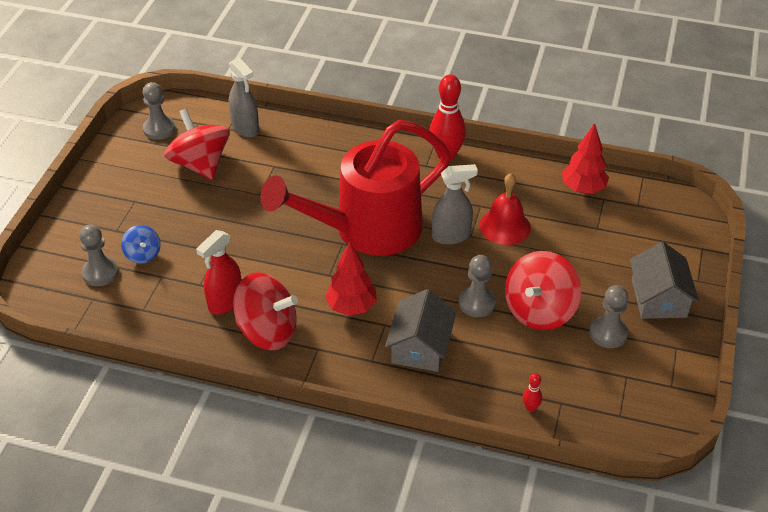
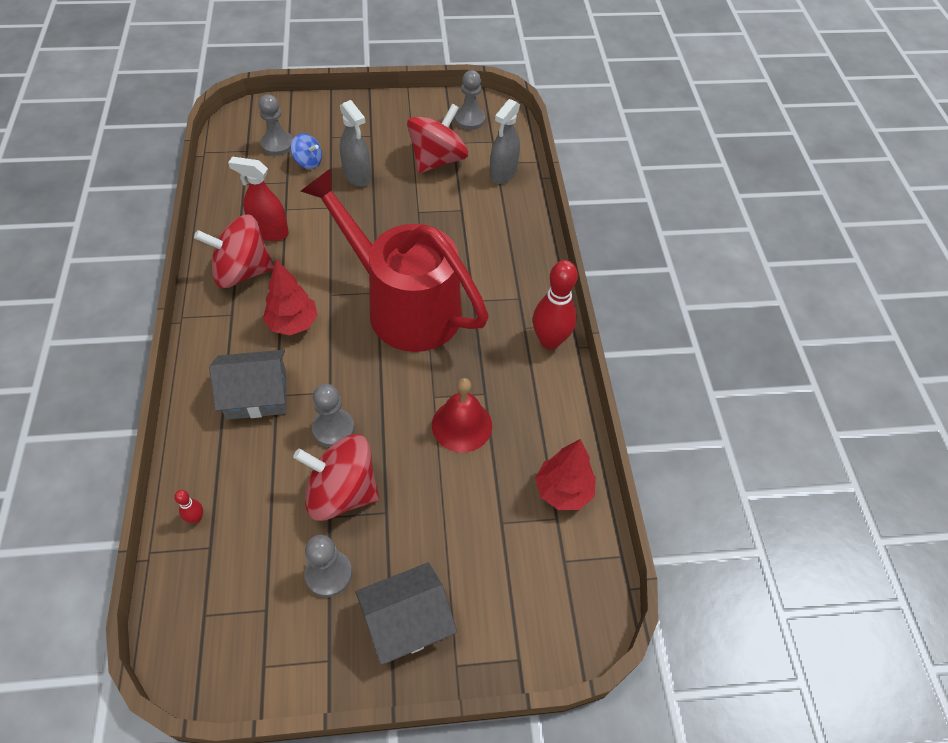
camera: 65 degrees right, 10 degrees up
blue spinning top [121,225,161,264] -> blue spinning top turned 105 degrees counterclockwise [291,133,322,169]
red spinning top [233,272,298,350] -> red spinning top turned 90 degrees clockwise [194,214,274,288]
grey spray bottle [432,164,478,245] -> grey spray bottle moved to [340,100,371,187]

